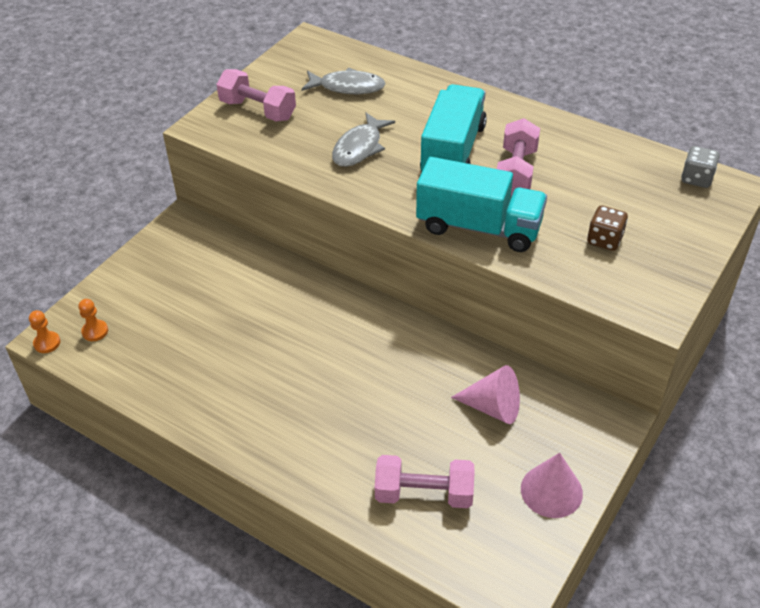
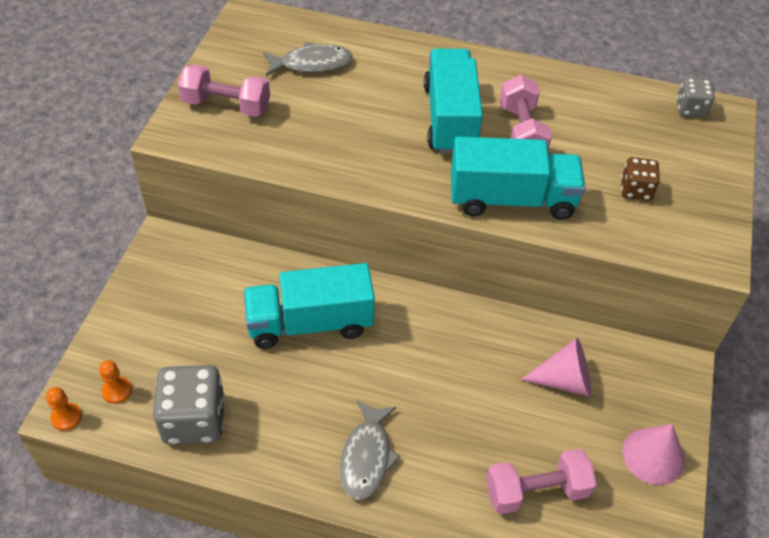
camera: 20 degrees left, 5 degrees up
grey fish [332,112,395,167] -> grey fish moved to [339,400,401,500]
none -> grey dice [153,365,225,445]
none -> turquoise truck [244,263,375,349]

